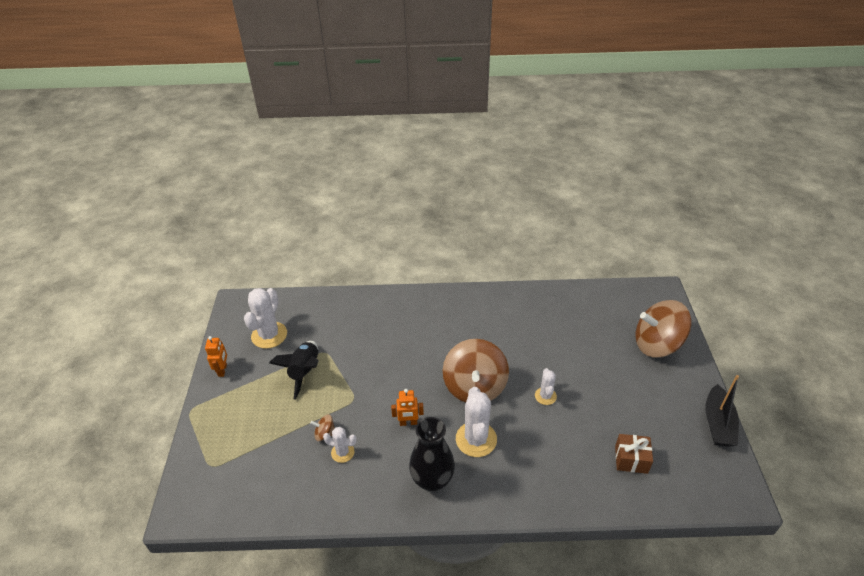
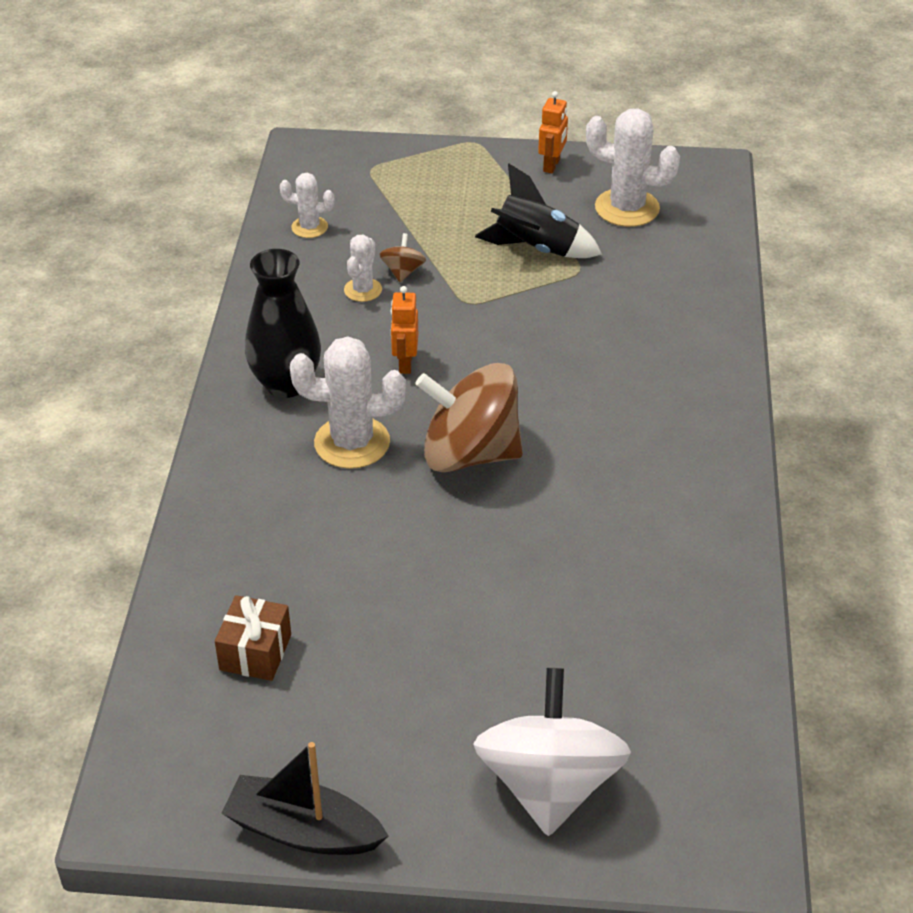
camera: 95 degrees right, 0 degrees up
orange robot [205,336,227,377] -> orange robot turned 75 degrees counterclockwise [538,91,568,173]
white cactus [535,368,557,405] -> white cactus moved to [280,173,334,238]
brown spinning top [636,300,692,357] -> white spinning top [473,668,631,836]

